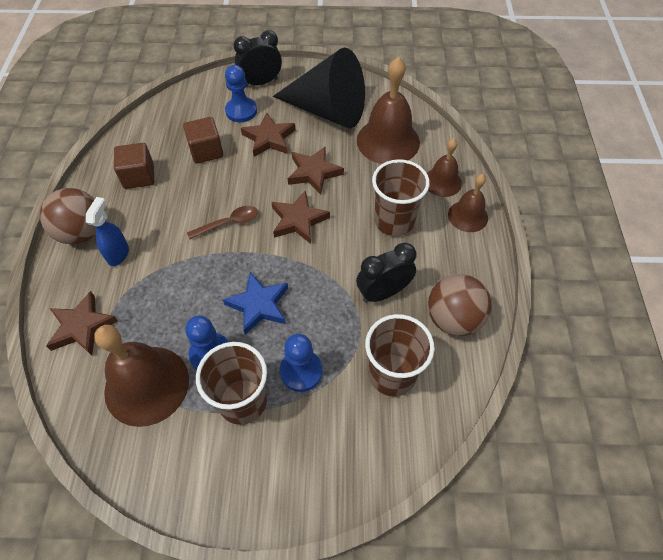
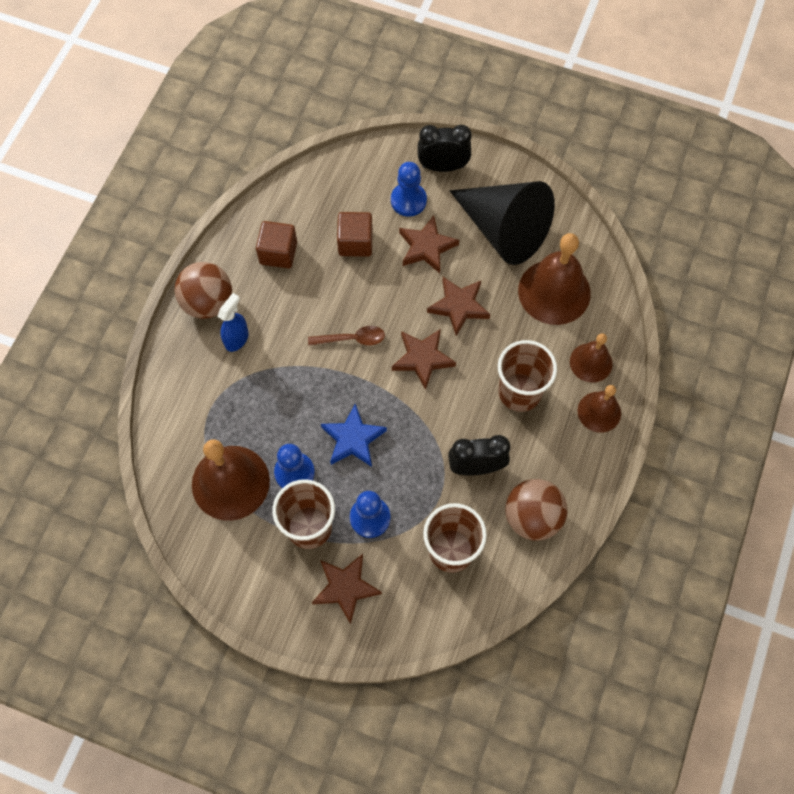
camera: 20 degrees right, 10 degrees up
brown star [46,291,118,355] -> brown star moved to [312,554,382,624]

